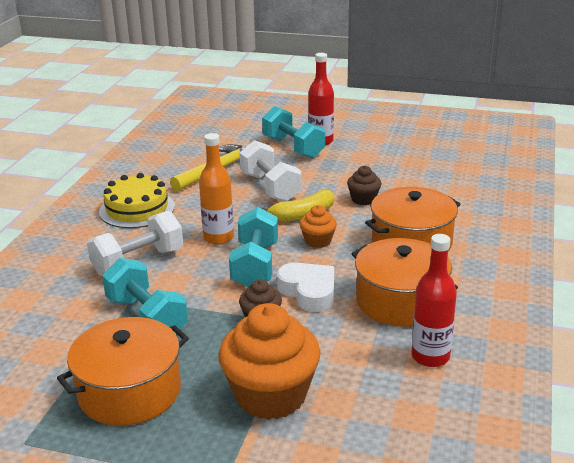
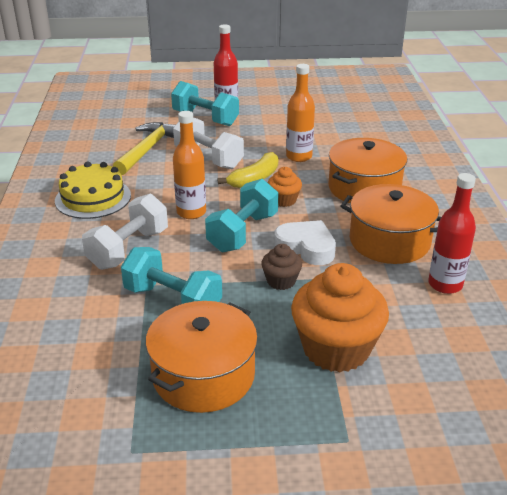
camera: 20 degrees left, 5 degrees up
turquoise dumbbell [229,207,278,287] -> turquoise dumbbell turned 45 degrees clockwise [205,179,278,252]
brown cupcake [347,166,381,205] -> orange bottle [286,64,315,162]

